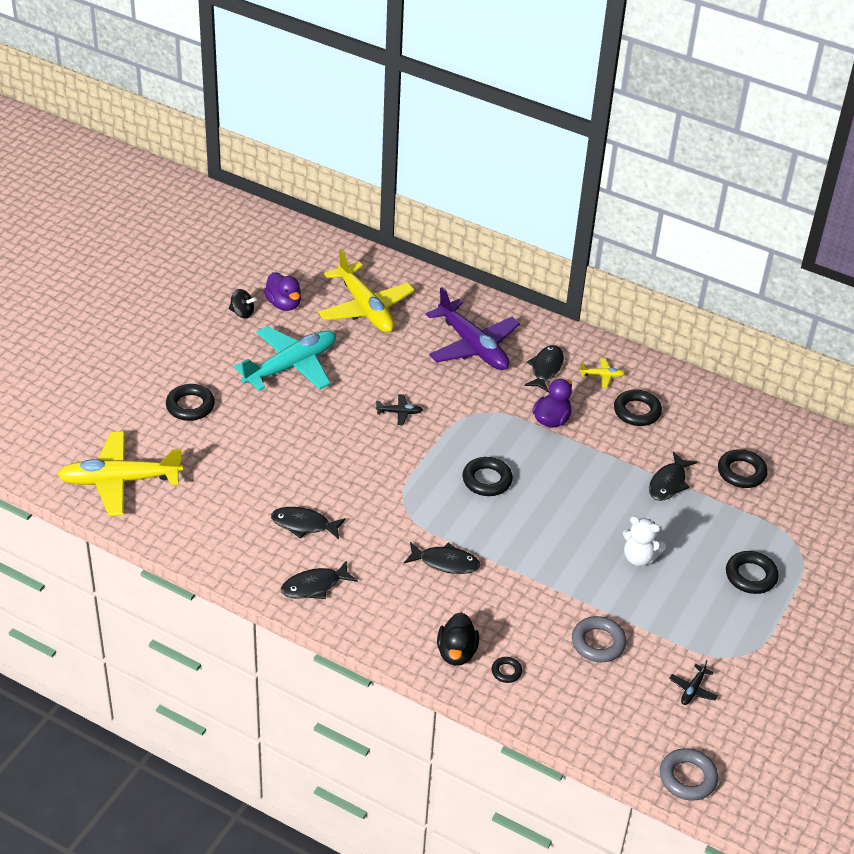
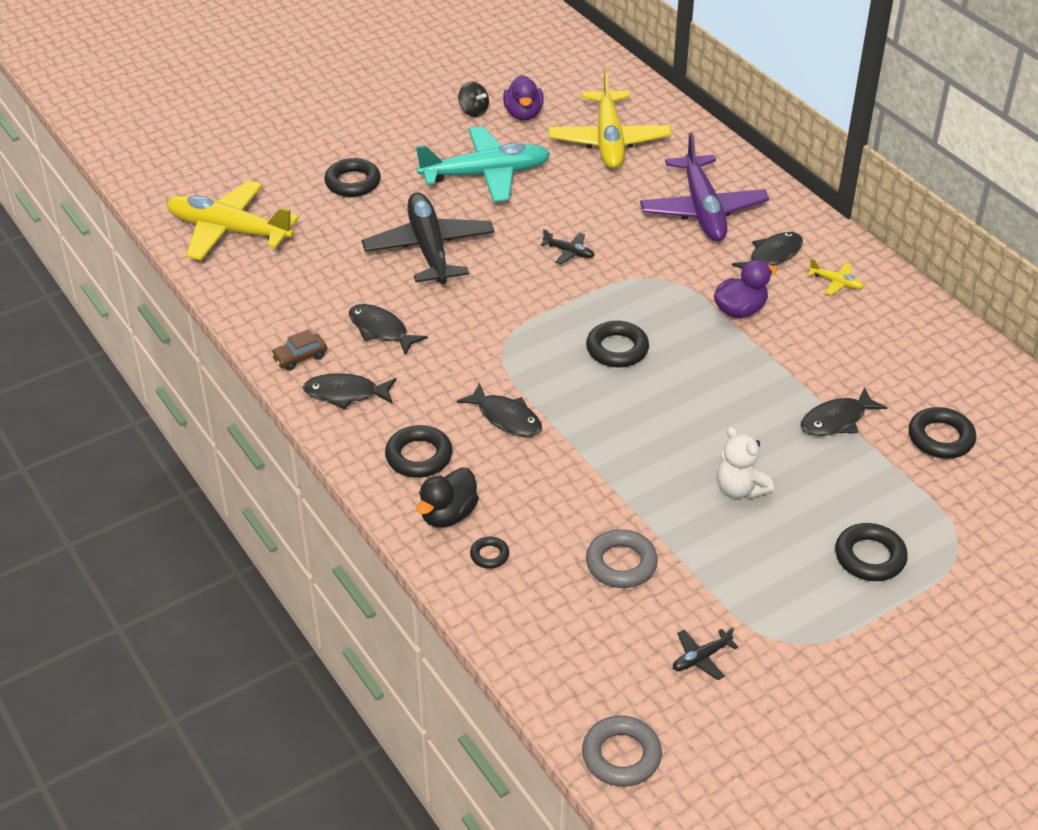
camera: 30 degrees right, 0 degrees up
black ring [614,390,662,426] -> black ring moved to [385,425,453,478]
none -> brown car [271,329,327,371]
none -> black plane [362,192,494,284]

